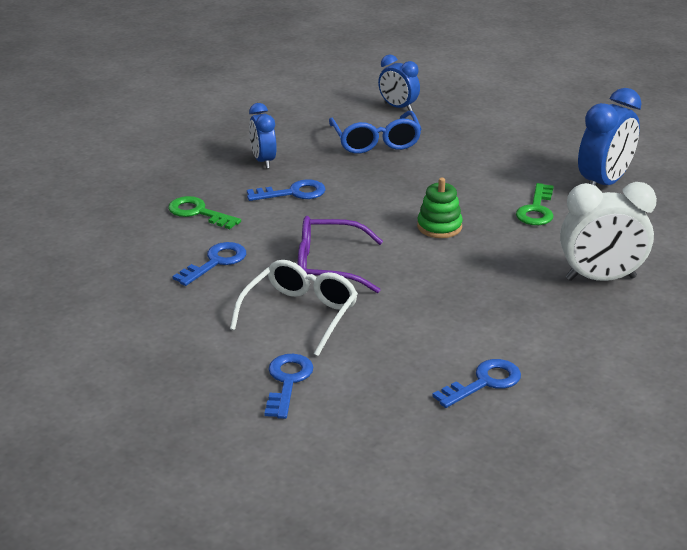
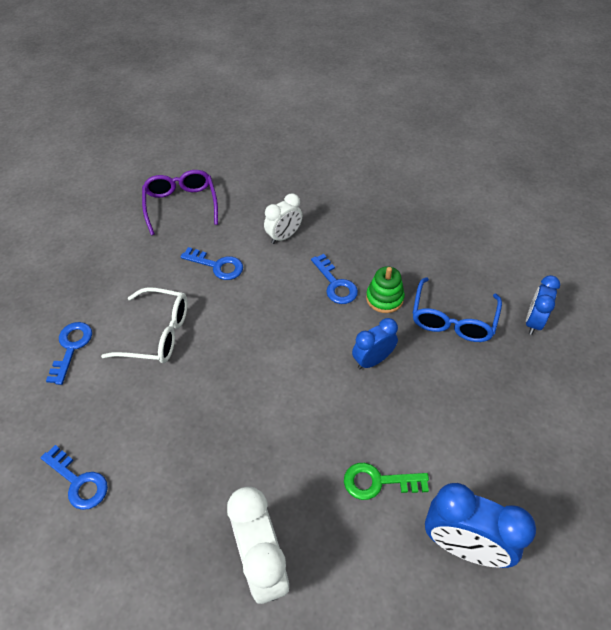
camera: 75 degrees right, 20 degrees up
green key [168,196,241,229] -> white clock [264,193,302,244]
blue clock [249,103,277,169] -> blue clock moved to [352,318,398,370]
blue key [264,354,313,419] -> blue key turned 75 degrees counterclockwise [46,322,92,385]
purple glasses [297,216,383,293] -> purple glasses moved to [142,170,218,235]
blue glasses [329,111,422,154] -> blue glasses turned 45 degrees counterclockwise [413,277,502,342]
green stacking toy [417,178,463,238] -> green stacking toy moved to [366,266,405,313]

